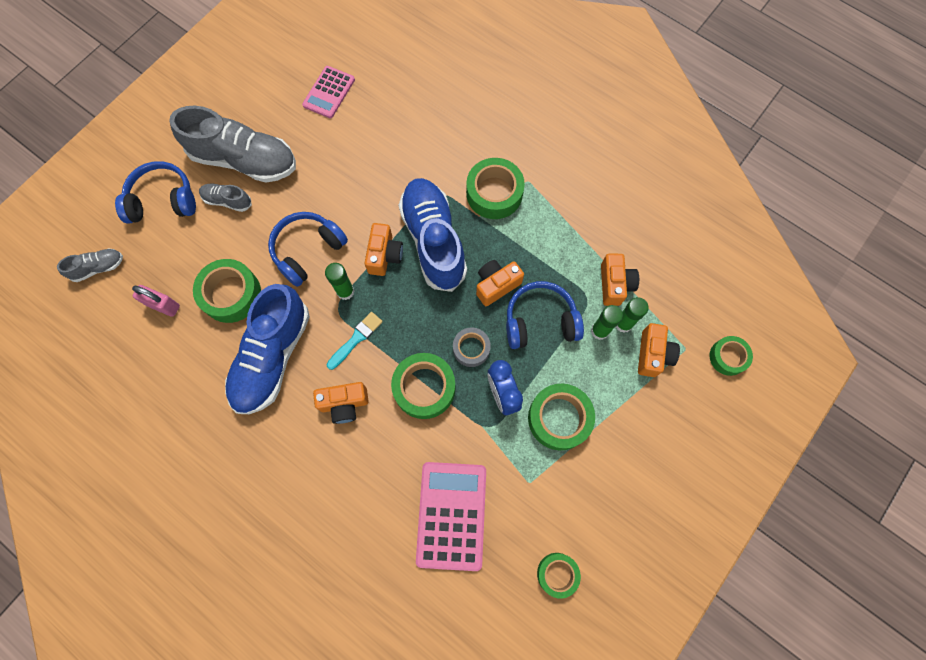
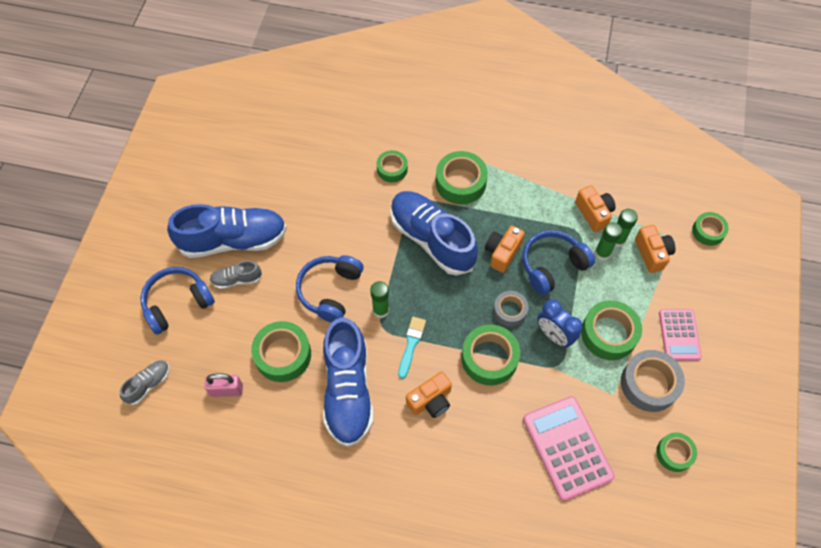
camera: 25 degrees left, 10 degrees down
grey shoe [169,106,296,183] -> blue shoe [167,204,287,258]
pink calculator [302,66,355,118] -> pink calculator moved to [659,309,702,361]
orange camera [365,223,403,276] -> none
none -> green tape [377,150,408,182]
none -> grey tape [621,350,685,412]

